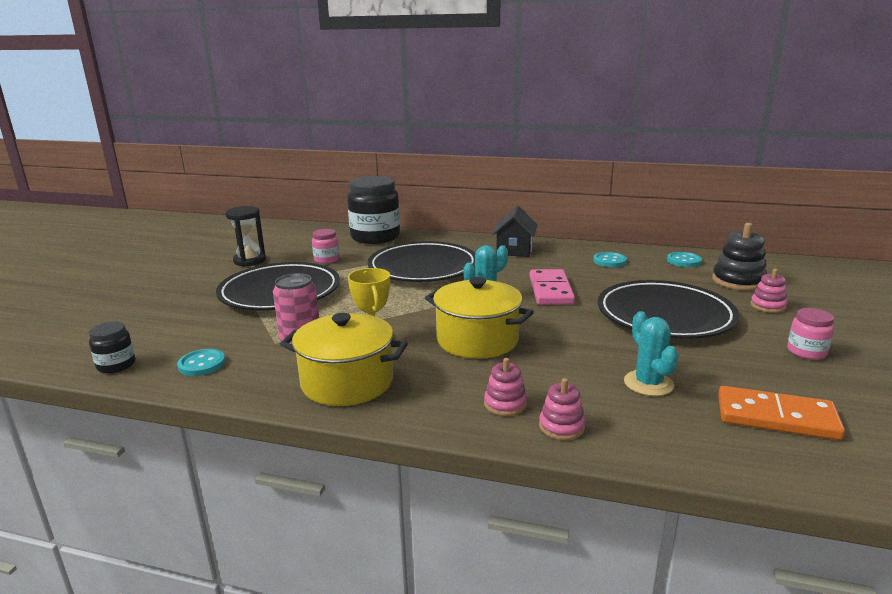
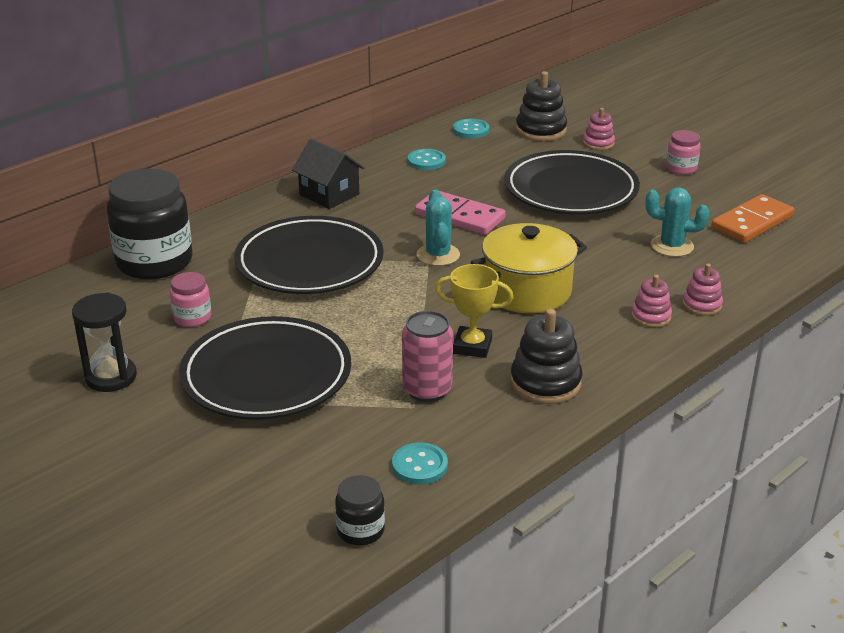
camera: 60 degrees left, 10 degrees up
yellow pot [280,313,408,406] -> black stacking toy [510,309,583,404]

